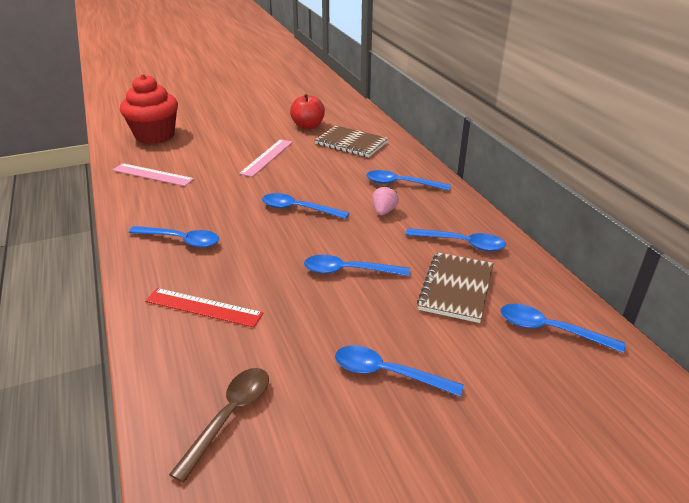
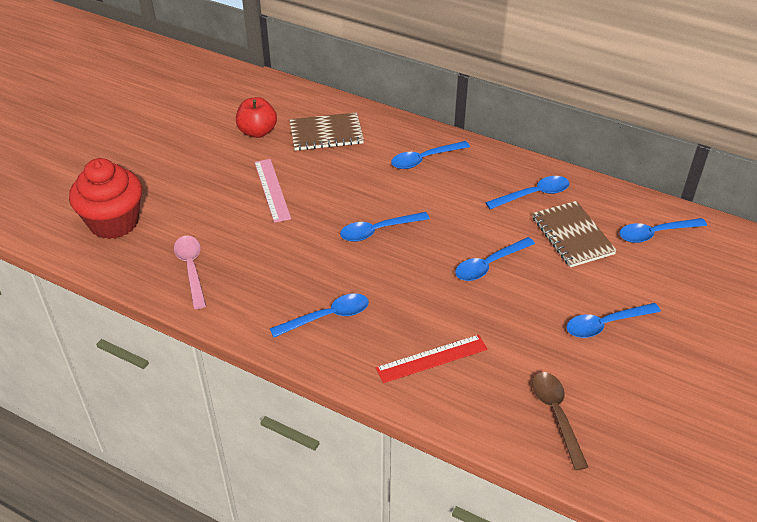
camera: 40 degrees left, 10 degrees up
pink ruler [112,163,194,186] -> pink spoon [174,236,206,309]
pink strawberry [372,186,399,215] -> none

